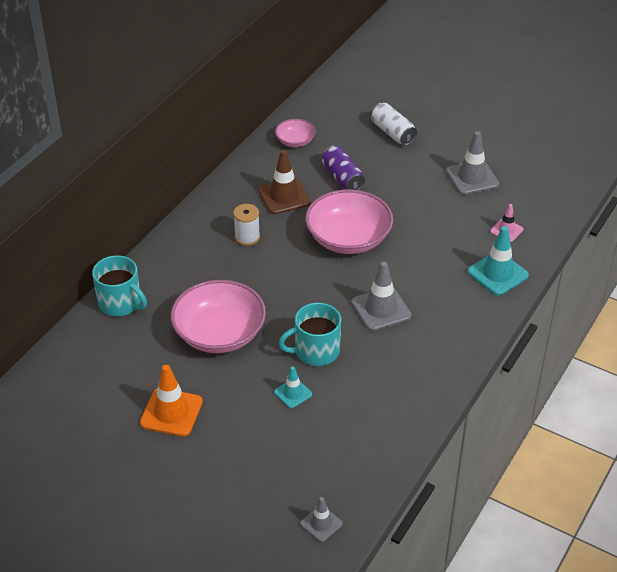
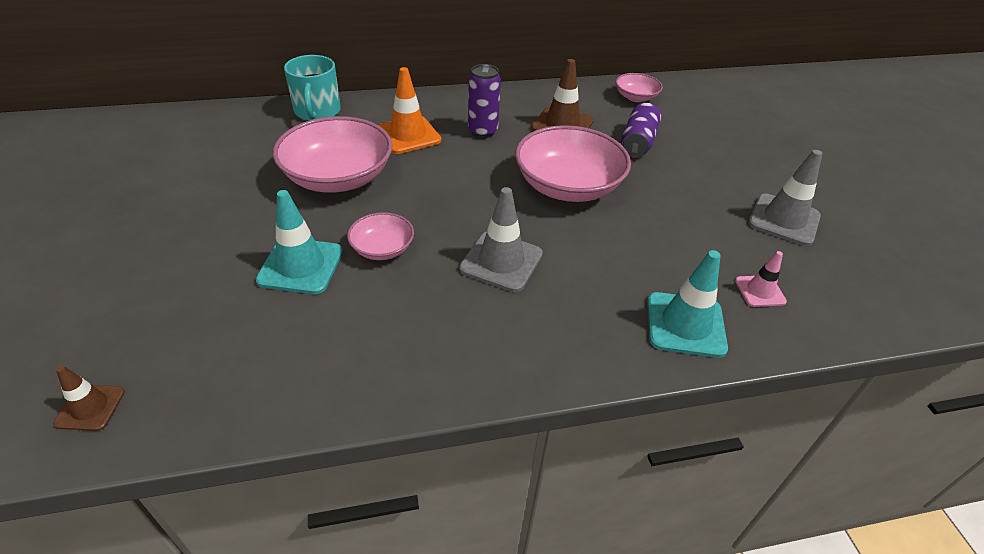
camera: 45 degrees right, 0 degrees up
orange traffic cone [140,365,203,437] -> orange traffic cone moved to [378,67,441,154]
white spool [233,204,260,246] -> purple can [468,64,501,138]
turquoise traffic cone [274,366,312,408] -> turquoise traffic cone [256,190,343,294], size x1.74
turquoise mug [278,303,341,366] -> pink bowl [347,212,414,260]
grey traffic cone [300,497,343,542] -> brown traffic cone [53,365,125,431]
white can [371,103,417,145] -> none

